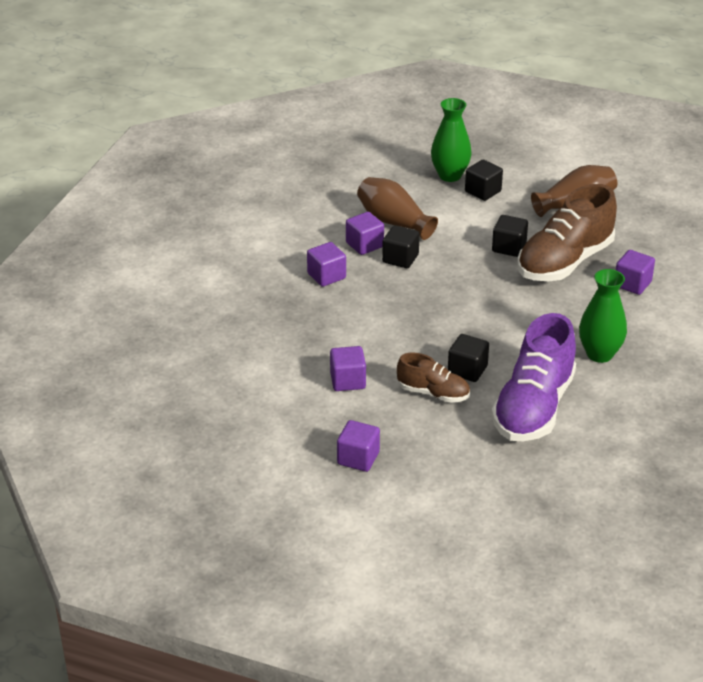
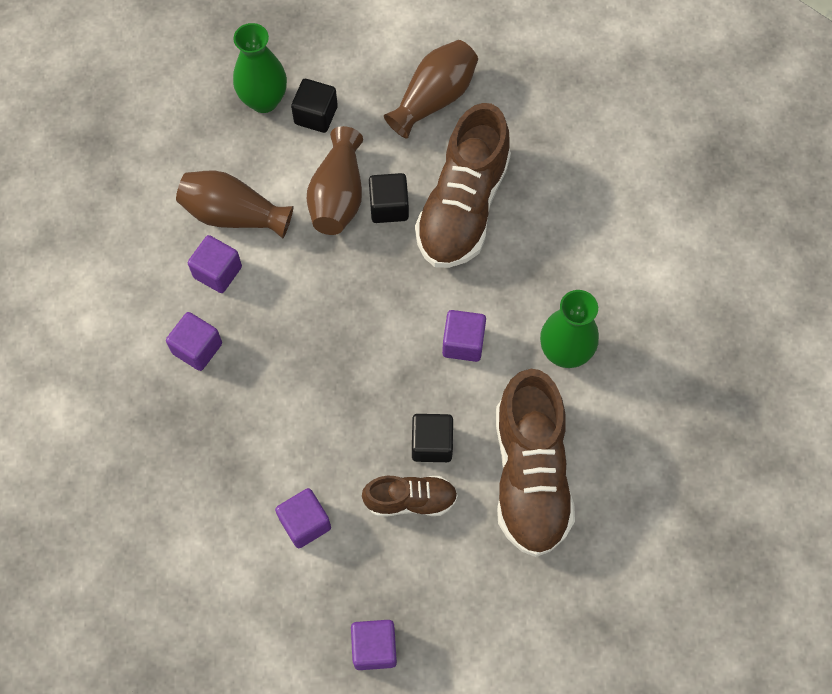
camera: 25 degrees left, 30 degrees up
black cube [382,225,419,268] -> none
purple shoe [491,313,576,441] -> brown shoe [496,369,575,557]
purple cube [616,250,655,295] -> purple cube moved to [442,310,486,362]
none -> brown vase [307,126,363,235]

